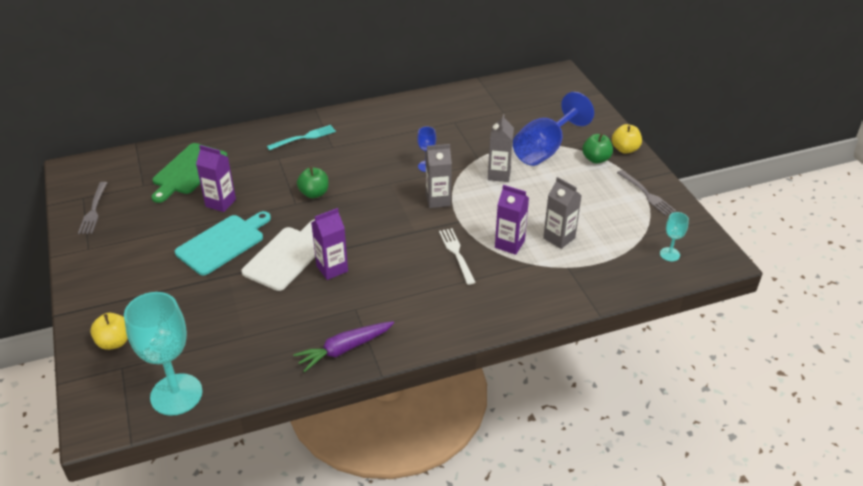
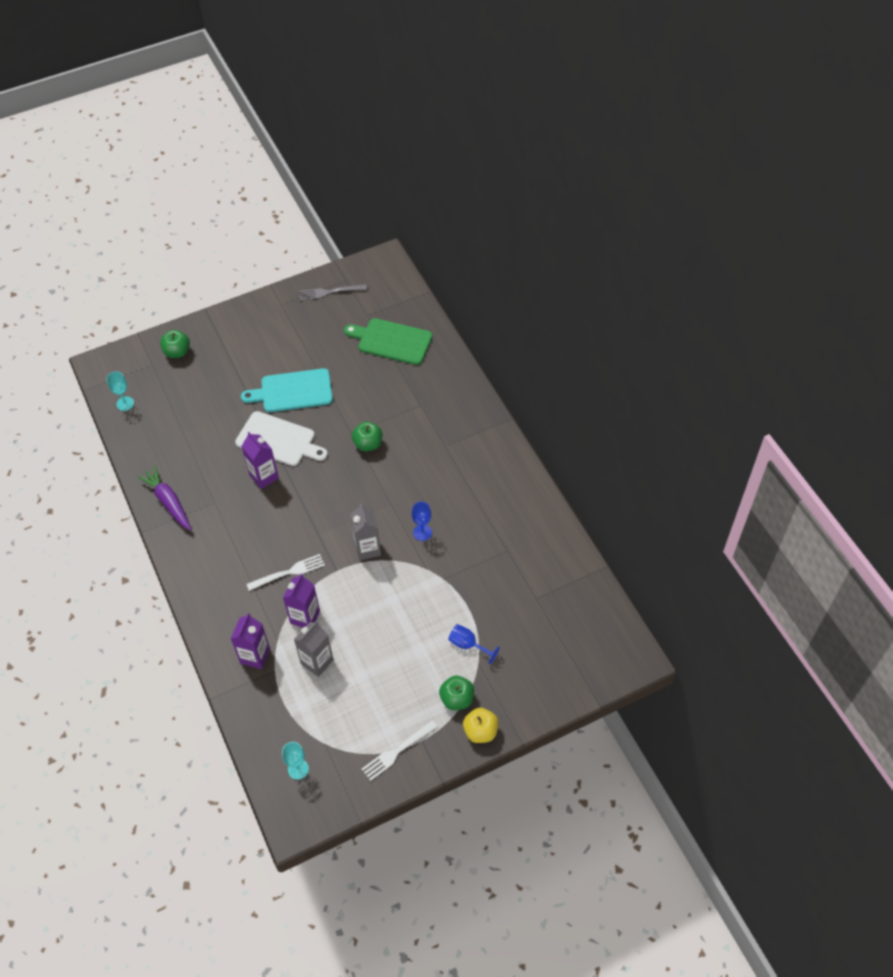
camera: 85 degrees right, 15 degrees up
yellow apple [90,313,128,350] -> green apple [160,330,190,358]
turquoise goblet [124,292,203,416] -> turquoise goblet [107,371,134,411], size x0.46
turquoise cutting board [175,211,271,275] -> turquoise cutting board turned 135 degrees clockwise [241,368,333,412]
purple carton [196,145,236,212] -> purple carton moved to [231,613,270,669]
turquoise fork [267,125,336,150] -> none
grey carton [488,114,514,182] -> none
blue goblet [513,92,594,166] -> blue goblet [448,624,500,665], size x0.46
grey fork [617,170,676,216] -> white fork [362,720,438,781]

